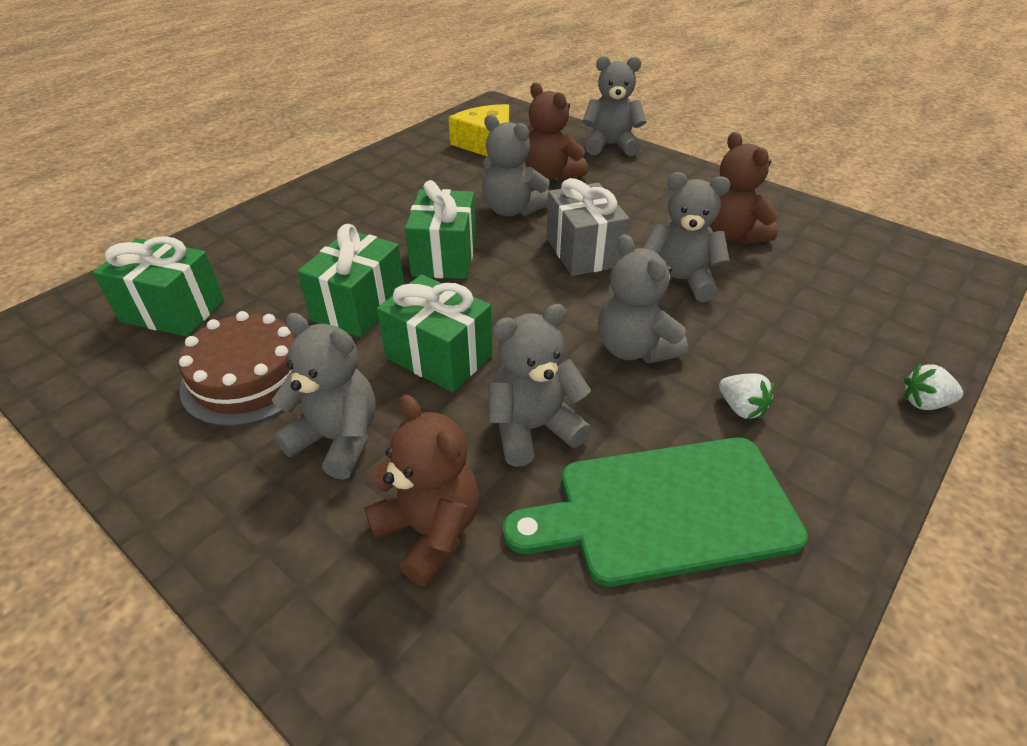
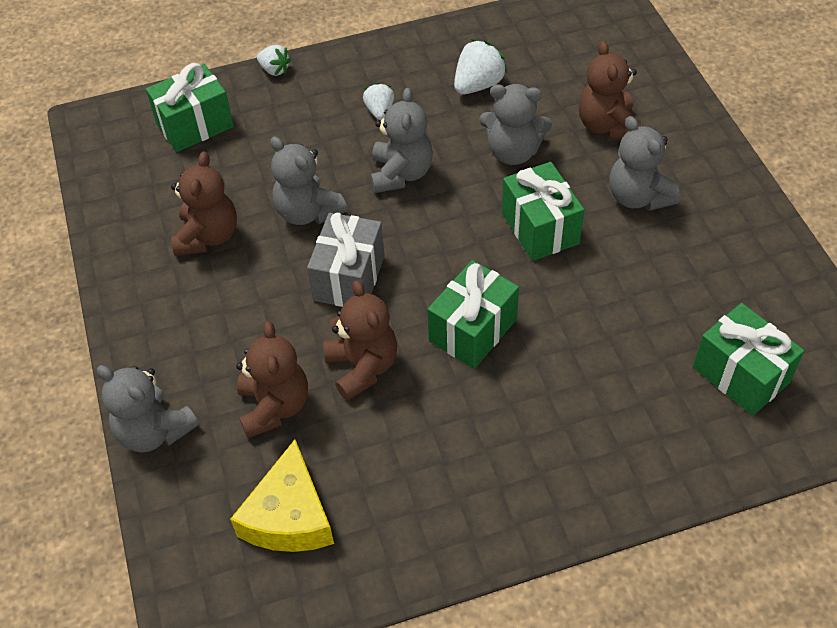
camera: 145 degrees left, 10 degrees up
brown cake [179,311,295,426] -> none
green gift [297,224,404,338] -> green gift moved to [146,63,234,152]
grey teddy bear [482,114,550,216] -> brown teddy bear [323,280,397,401]
green cutting board [503,437,808,587] -> white strawberry [454,39,507,94]

